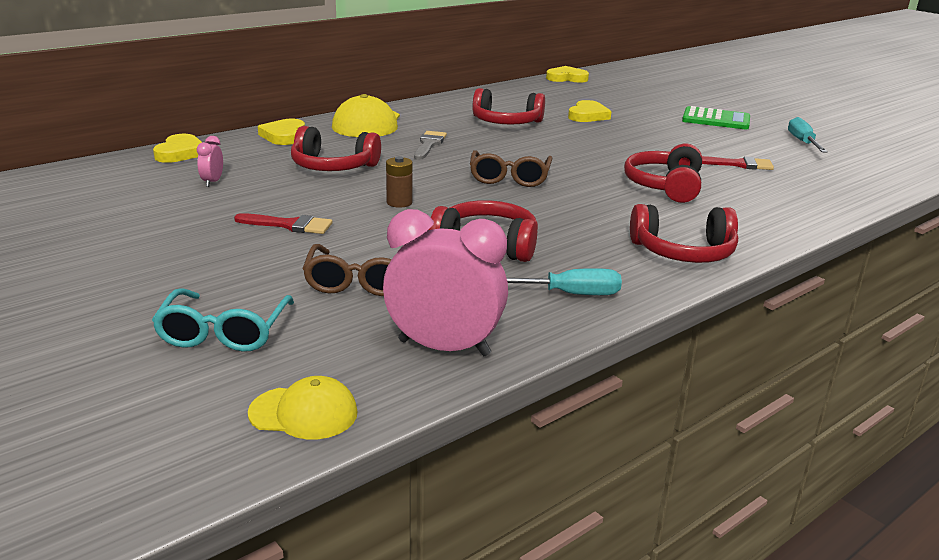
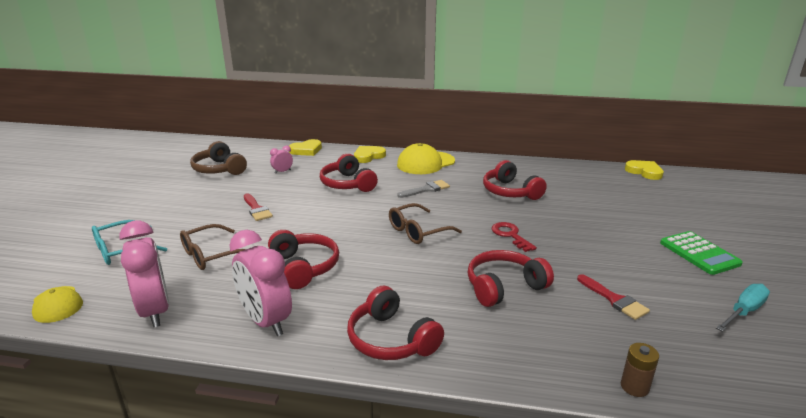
camera: 50 degrees right, 0 degrees up
brown battery [386,156,413,208] -> brown battery moved to [621,343,659,397]
turquoise screwdriver [507,268,622,295] -> pink clock [229,230,292,336]
yellow heart [568,100,611,122] -> none
none -> brown headphones [190,141,247,175]
none -> red key [492,222,537,252]

